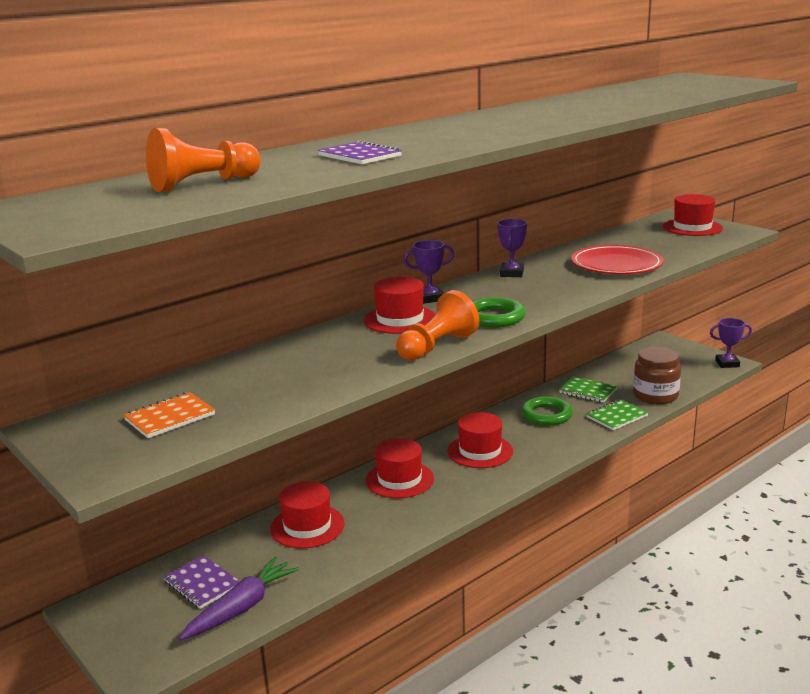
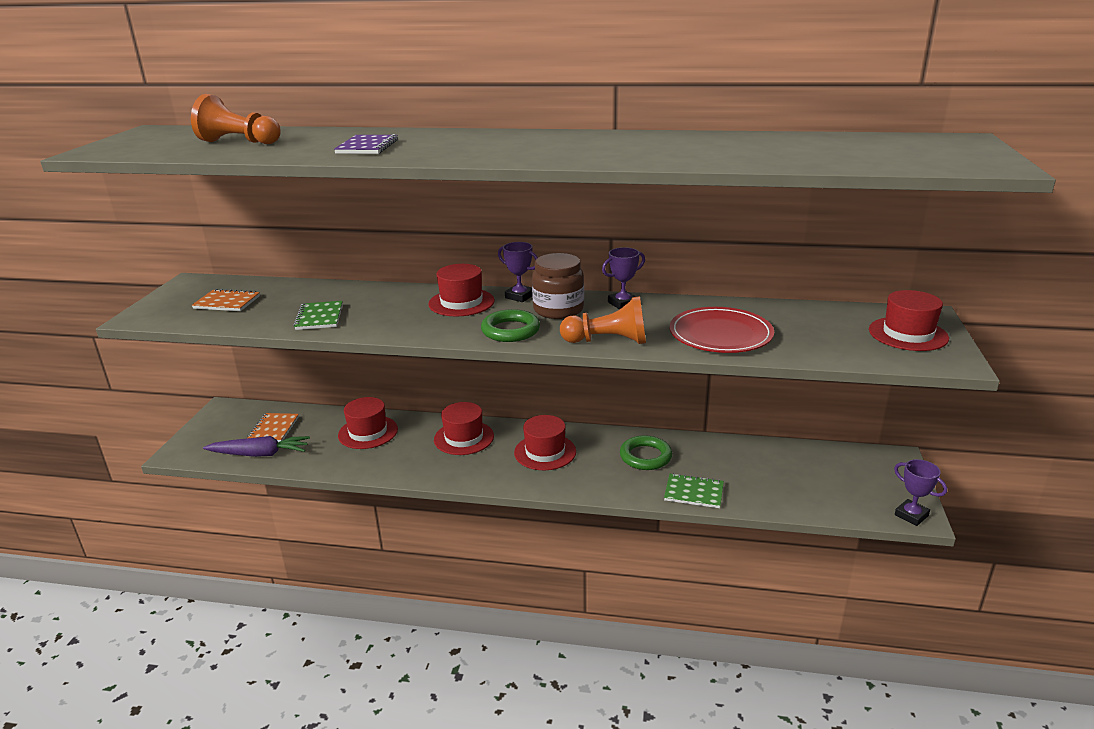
camera: 50 degrees right, 5 degrees up
purple notebook [163,555,240,609] -> orange notebook [247,413,299,442]
orange pawn [396,290,480,360] -> orange pawn moved to [560,296,646,344]
green notebook [559,376,617,403] -> green notebook moved to [293,301,343,330]
brown jar [633,347,681,405] -> brown jar moved to [532,253,584,319]

